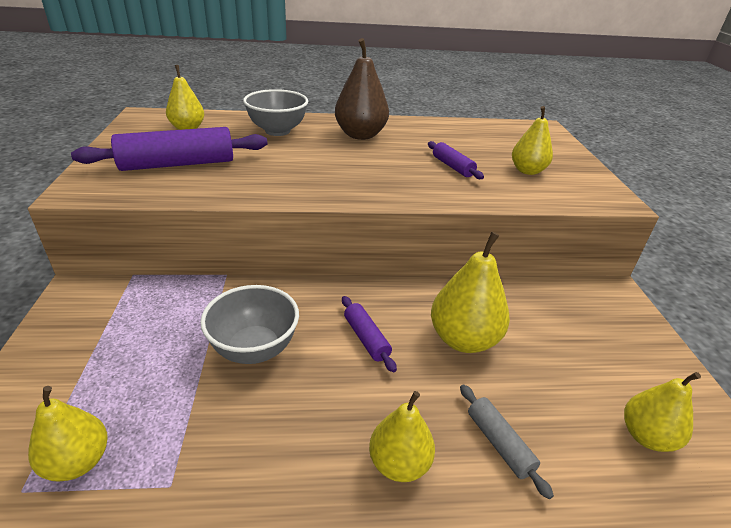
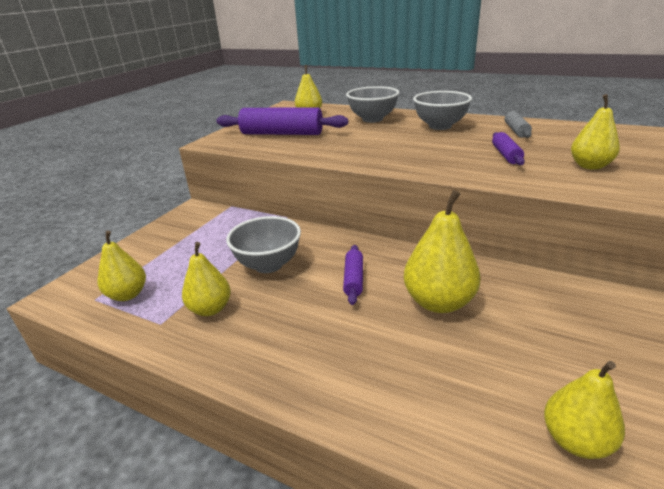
camera: 35 degrees right, 5 degrees down
brown pear [335,38,389,140] -> grey bowl [413,91,472,130]
yellow pear [369,391,435,482] -> yellow pear moved to [182,242,231,316]
grey rolling pin [460,384,554,499] -> grey rolling pin moved to [505,111,532,138]

